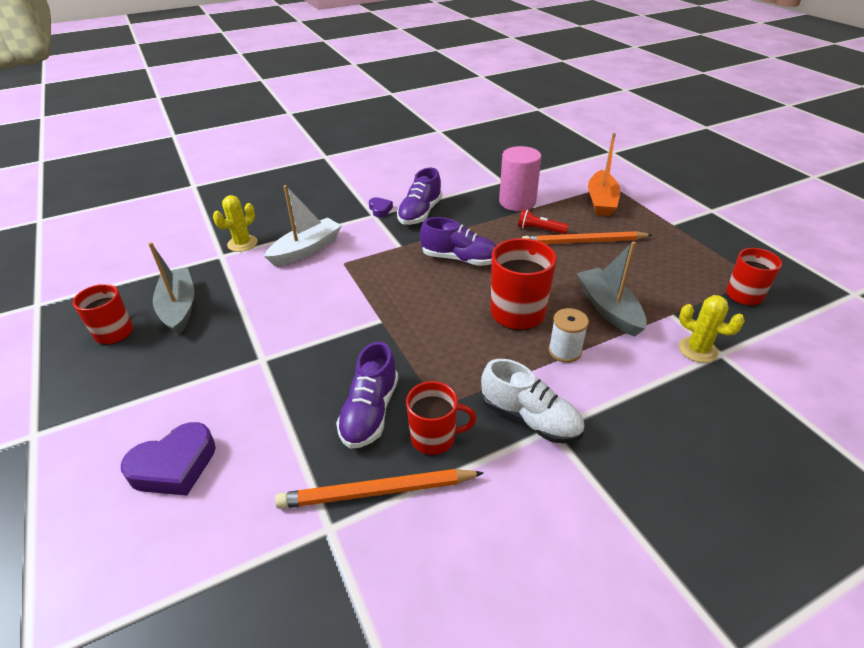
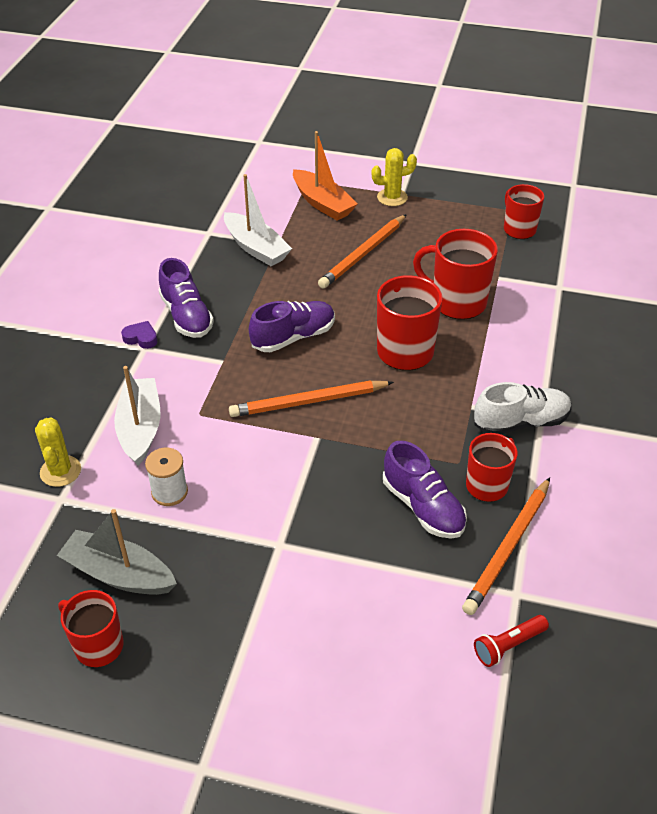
camera: 50 degrees left, 5 degrees up
purple heart [121,422,216,495] -> none
pink cylinder [499,146,541,211] -> white boat [224,174,292,266]
red flashlight [518,209,569,234] -> red flashlight moved to [474,615,549,667]
white spool [549,308,589,363] -> white spool moved to [145,448,188,506]
grey boat [577,242,647,337] -> red mug [413,229,498,320]
yellow cactus [679,295,745,363] -> yellow cactus moved to [371,148,417,206]
none -> orange pencil [229,380,394,417]

